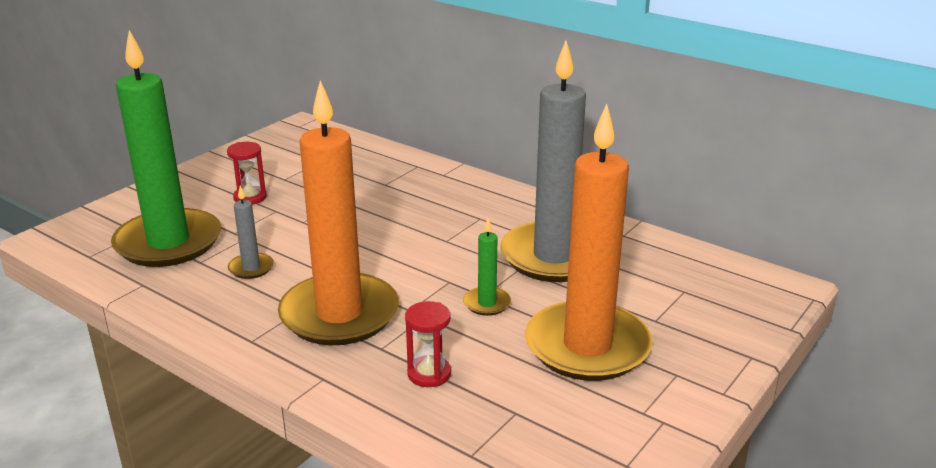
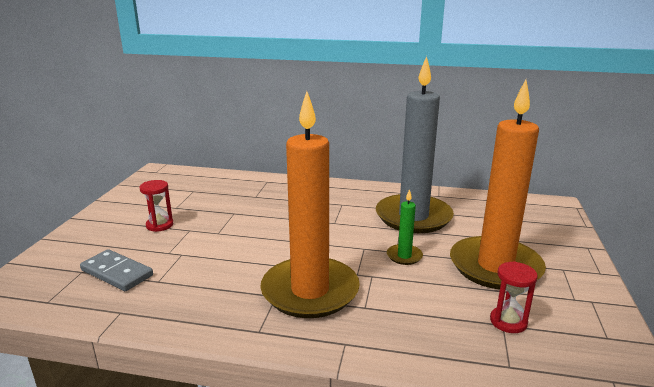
camera: 25 degrees left, 5 degrees down
green candle [111,30,221,267] -> grey domino [80,249,153,291]
grey candle [228,186,274,279] -> none
red hourglass [405,301,451,387] -> red hourglass moved to [490,261,538,333]

